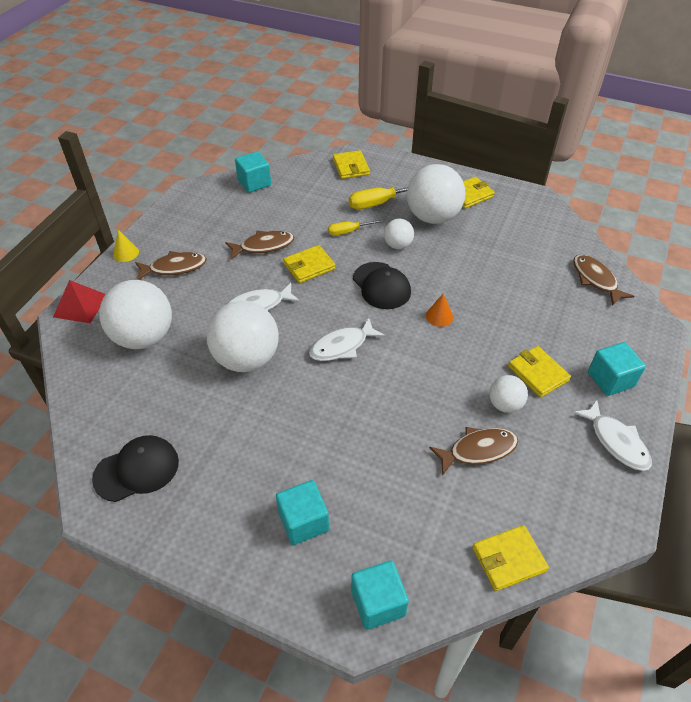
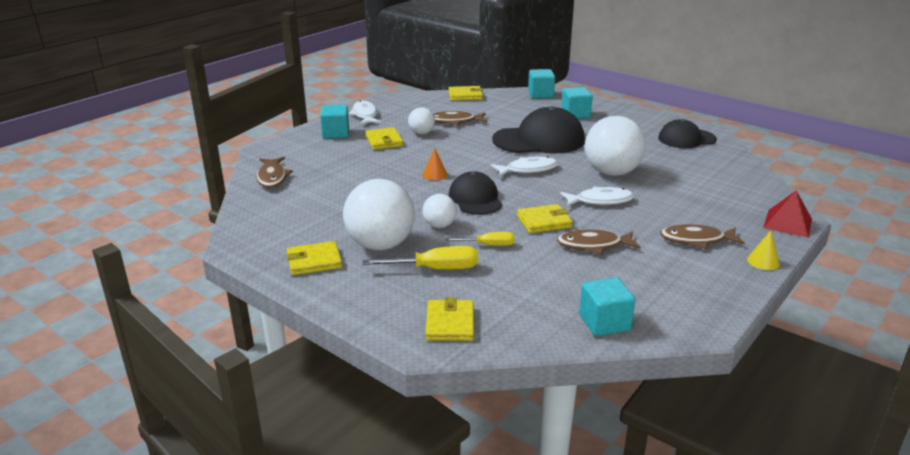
camera: 165 degrees left, 20 degrees down
white ball [99,280,172,349] -> none
none -> black cap [492,106,585,154]

